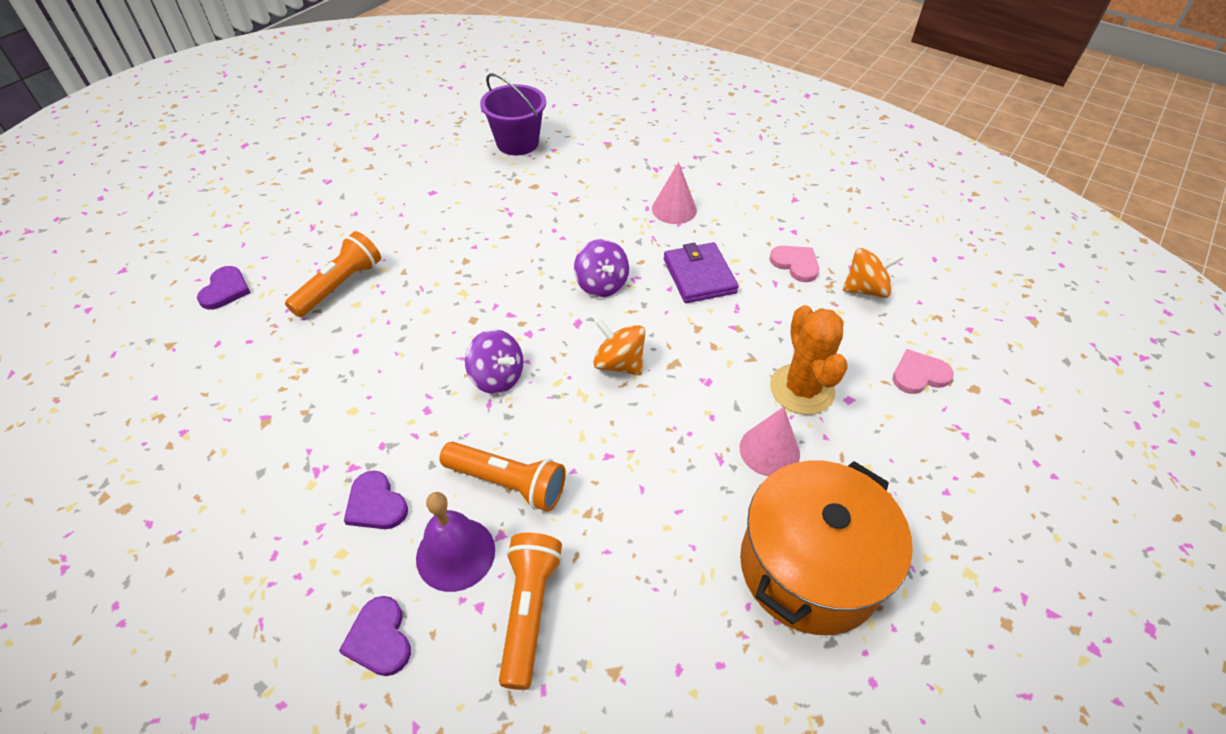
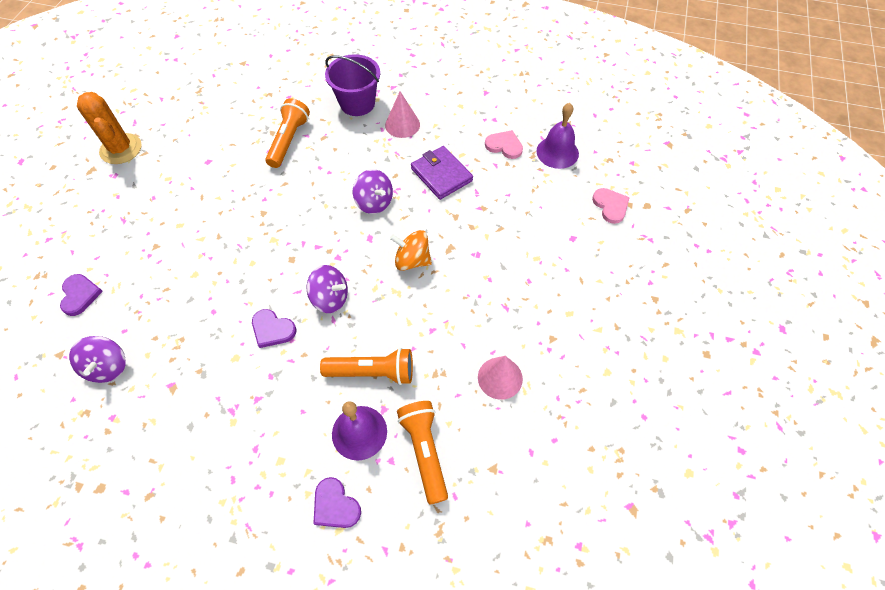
camera: 20 degrees left, 10 degrees up
orange flashlight [285,231,381,317] -> orange flashlight moved to [265,98,310,168]
purple heart [344,471,408,529] -> purple heart moved to [252,309,296,348]
purple bucket [480,73,546,155] -> purple bucket moved to [325,54,380,116]
pink cone [740,407,800,476] -> pink cone moved to [478,356,523,400]
orange pot [740,460,913,635] -> none
orange cactus [770,305,848,415] -> orange cactus moved to [77,92,142,164]
orange spinning top [843,248,903,298] -> purple bell [536,103,579,169]
pink heart [893,349,953,394] -> pink heart turned 105 degrees clockwise [592,188,630,224]
none -> purple spinning top [69,336,126,383]

